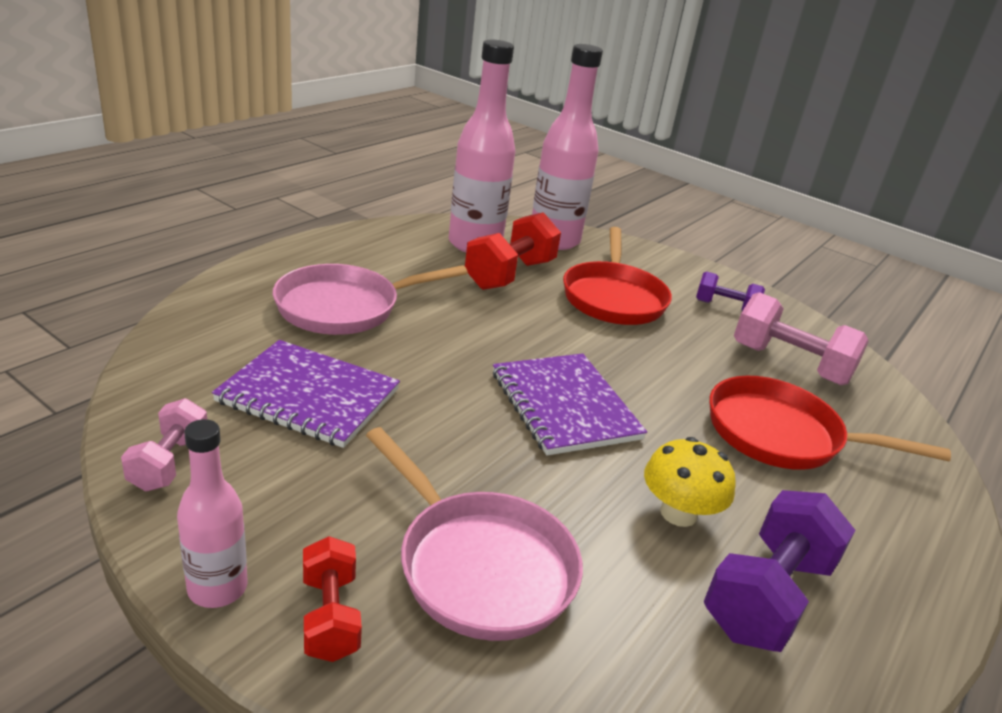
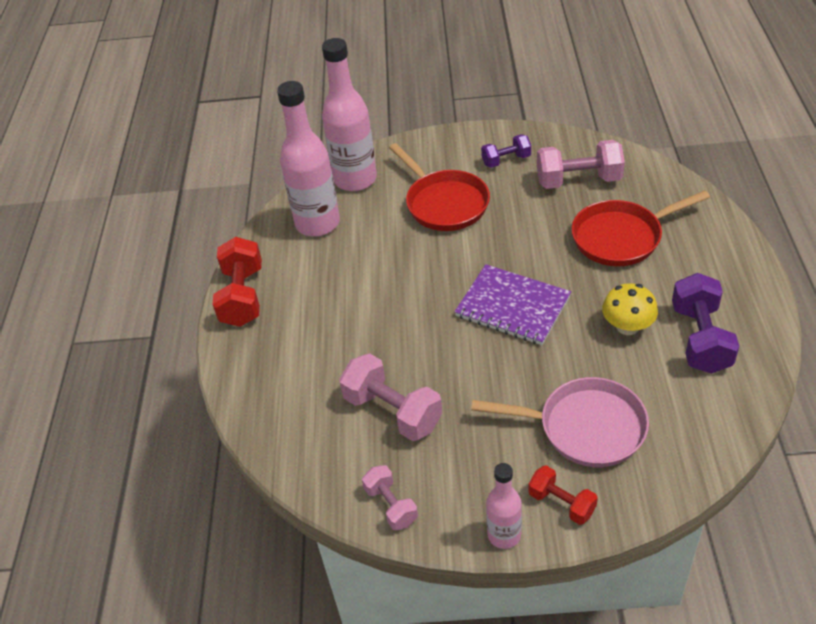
camera: 30 degrees left, 15 degrees up
purple notebook [212,340,400,448] -> pink dumbbell [339,353,442,441]
pink pan [273,264,468,335] -> none
red dumbbell [465,212,561,290] -> red dumbbell moved to [213,237,262,327]

